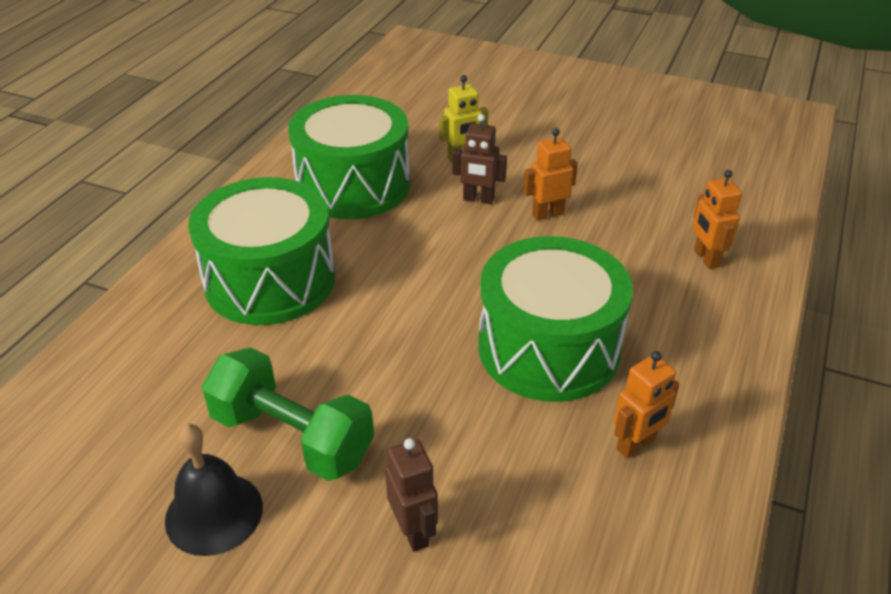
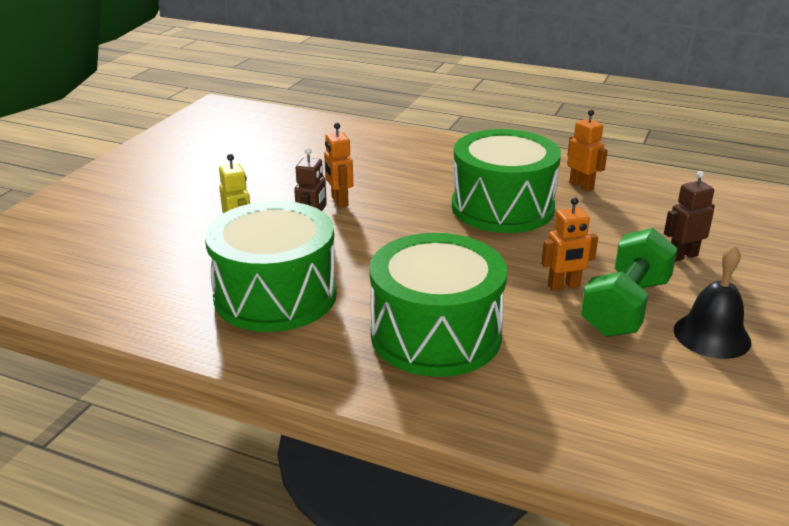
camera: 90 degrees left, 10 degrees down
orange robot [692,170,742,269] -> orange robot moved to [541,197,598,291]

